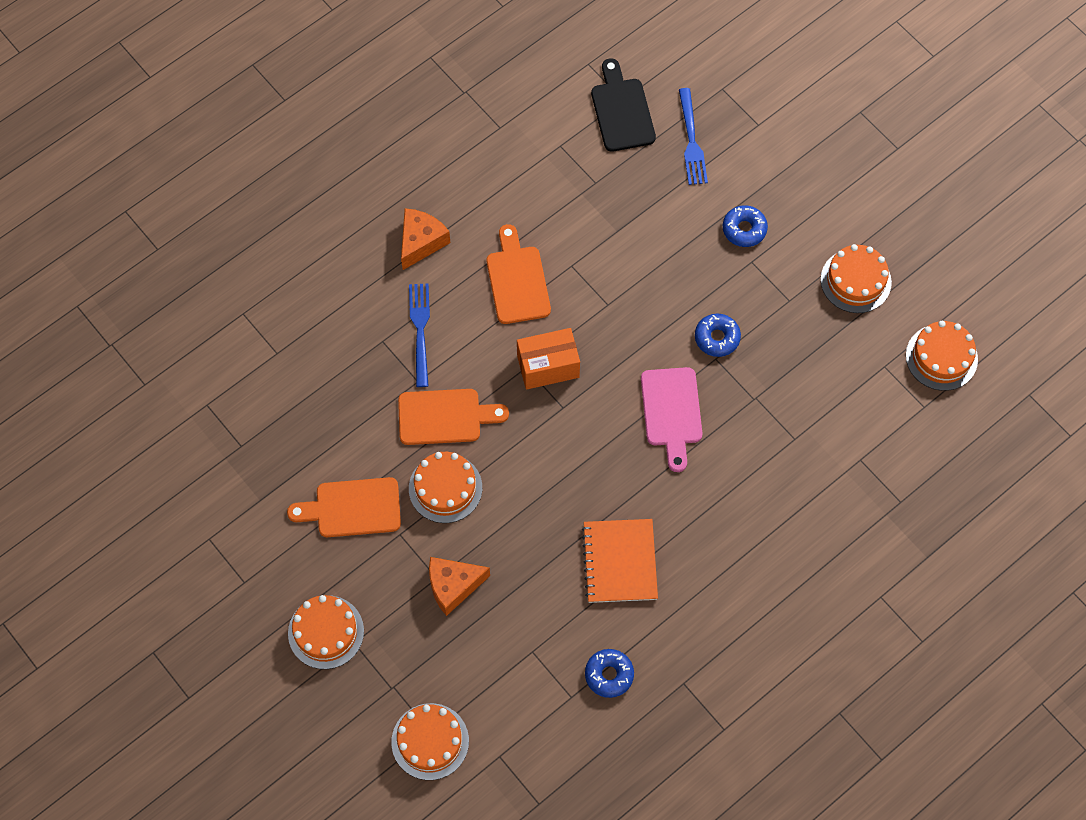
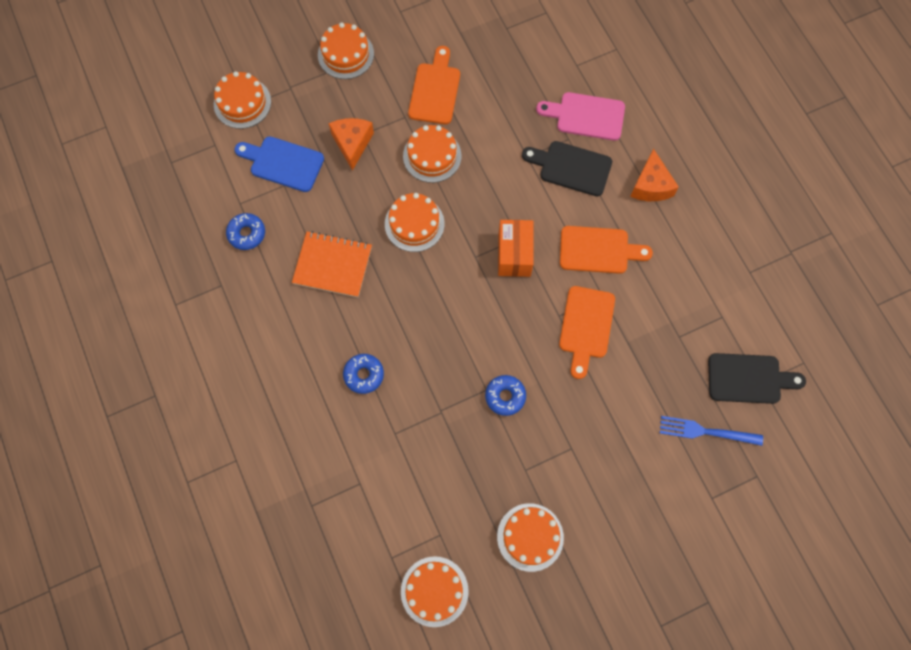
camera: 105 degrees right, 5 degrees up
orange cutting board [398,389,509,445] -> orange cutting board moved to [559,286,615,379]
orange cheese [401,208,450,270] -> orange cheese turned 45 degrees clockwise [630,149,679,201]
blue fork [409,284,430,387] -> black cutting board [522,141,612,196]
pink cutting board [641,367,702,472] -> pink cutting board moved to [536,92,625,141]
blue donut [723,205,768,247] -> blue donut moved to [343,354,384,394]
none -> blue cutting board [234,136,324,192]
none -> orange cake [385,193,445,252]

